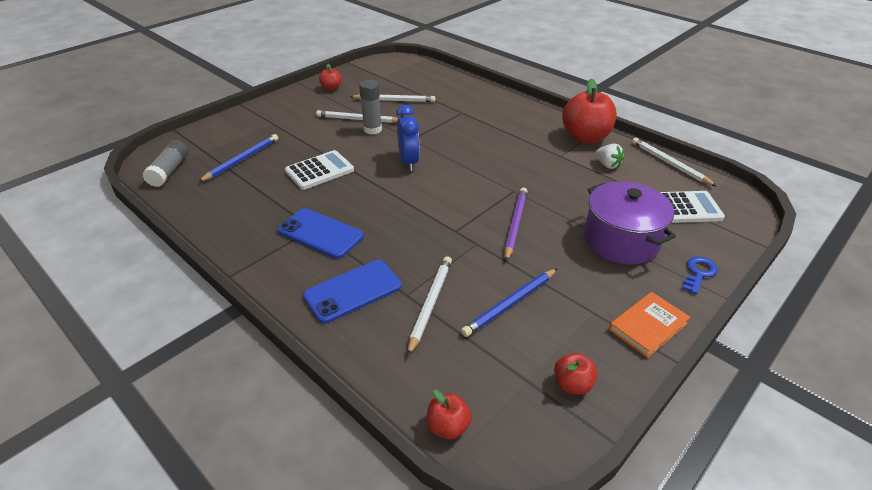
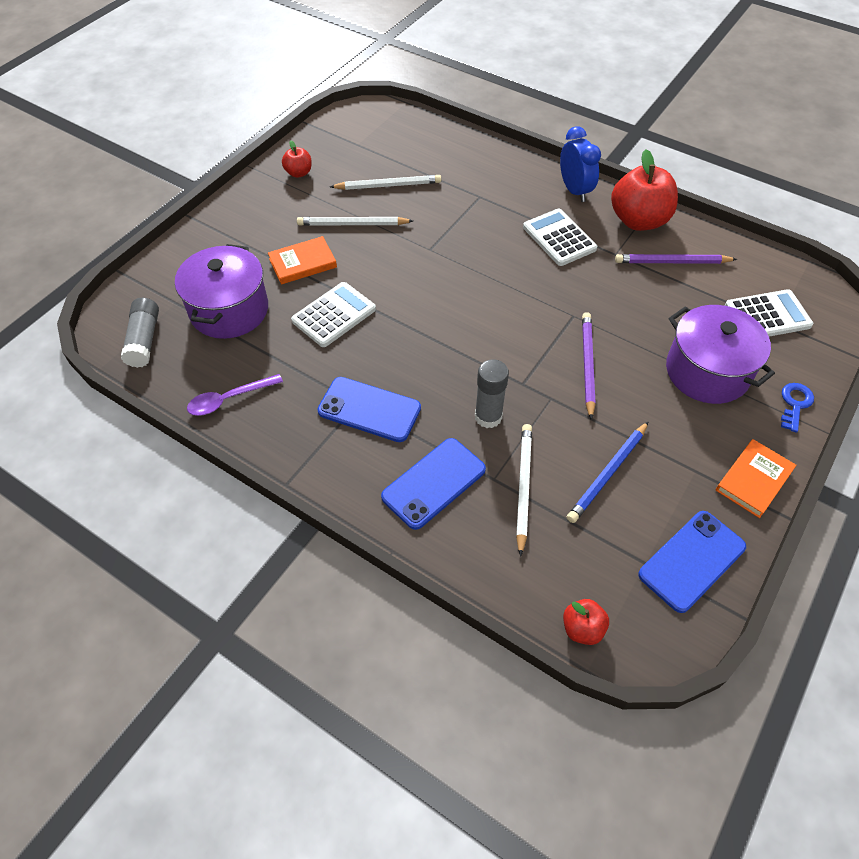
camera: 10 degrees left, 15 degrees up
blue pencil [198,134,278,182] -> purple pot [175,244,268,339]
grey glue stick [359,80,382,135] -> grey glue stick moved to [475,359,509,428]
blue clock [396,105,420,171] -> blue clock moved to [560,126,601,202]
red apple [554,353,598,395] -> blue phone [638,511,746,613]
white strawberry [595,144,624,169] -> purple pencil [615,254,737,264]
white pencil [632,137,717,187] -> none
none -> purple spoon [187,374,283,416]
none -> orange book [268,236,337,284]
none -> white calculator [523,209,597,266]

